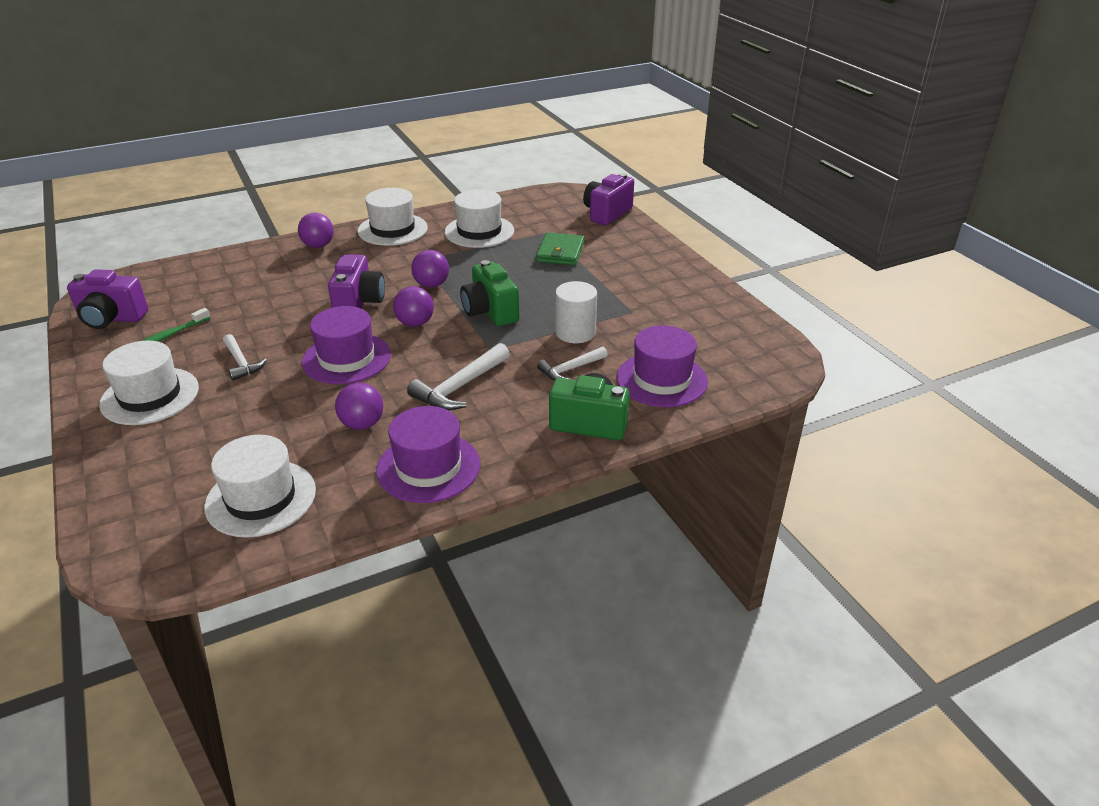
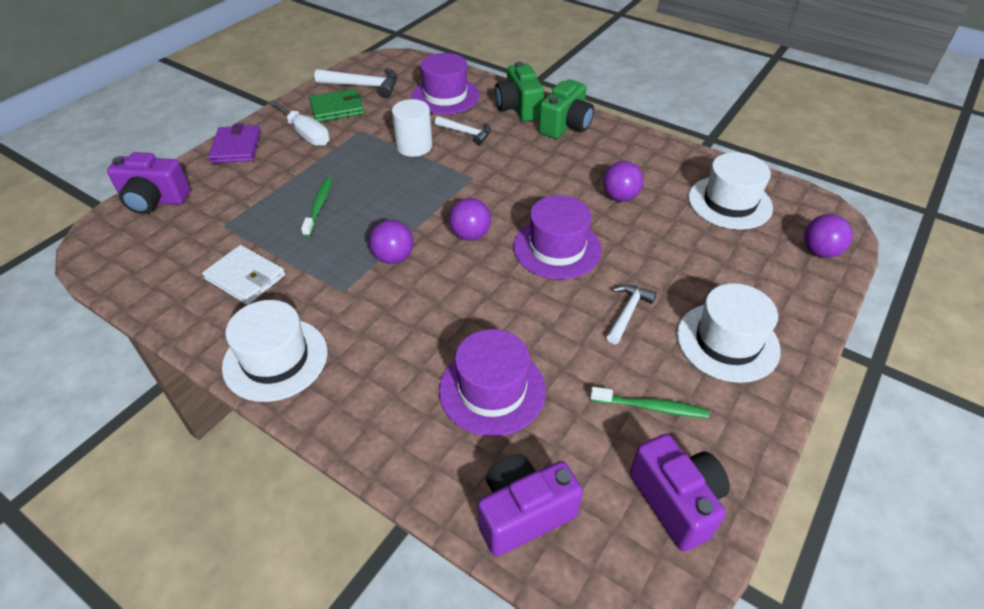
camera: 120 degrees left, 10 degrees up
purple ball [298,213,334,248] -> purple ball moved to [804,214,853,258]
purple camera [328,254,385,308] -> purple camera moved to [478,454,583,557]
purple hat [376,406,480,503] -> purple hat moved to [439,329,546,436]
white hammer [407,343,510,411] -> white hammer moved to [314,68,397,98]
white hat [444,189,514,248] -> white wallet [202,245,285,305]
green camera [460,260,519,326] -> green camera moved to [539,79,594,139]
green wallet [536,232,584,265] -> green wallet moved to [309,89,364,122]
none -> purple wallet [208,124,261,163]
none -> white screwdriver [269,100,330,146]
none -> green toothbrush [301,177,332,237]

